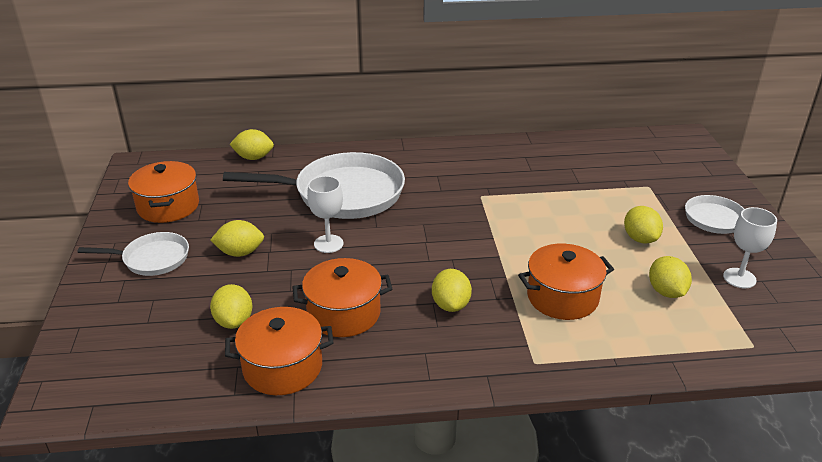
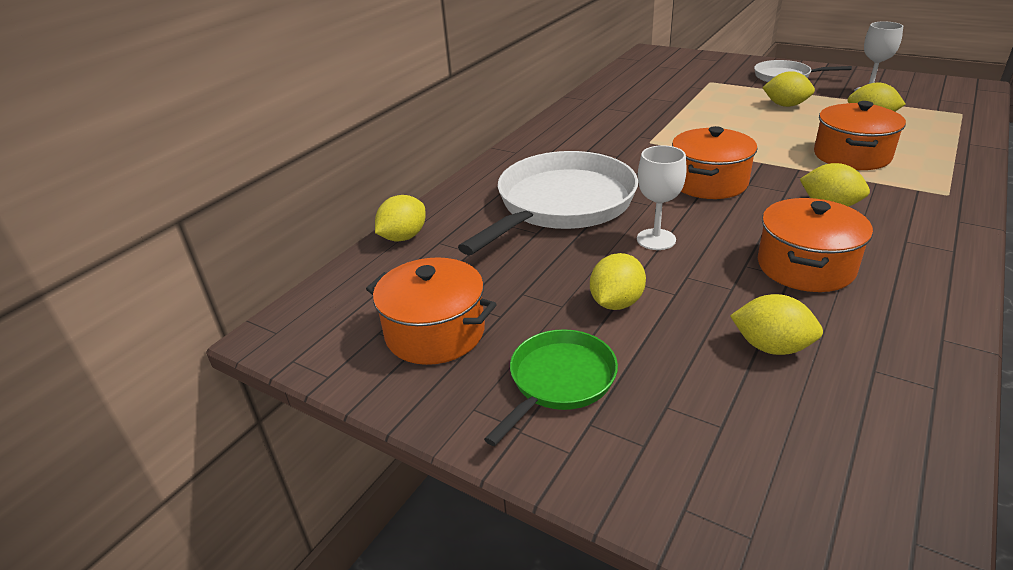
camera: 50 degrees left, 0 degrees up
white pan [78,232,189,276] -> green pan [484,329,618,446]
orange pot [225,307,334,395] -> orange pot moved to [672,126,758,199]

